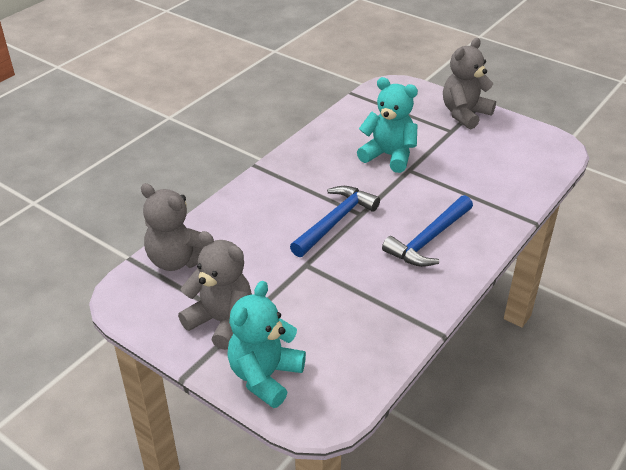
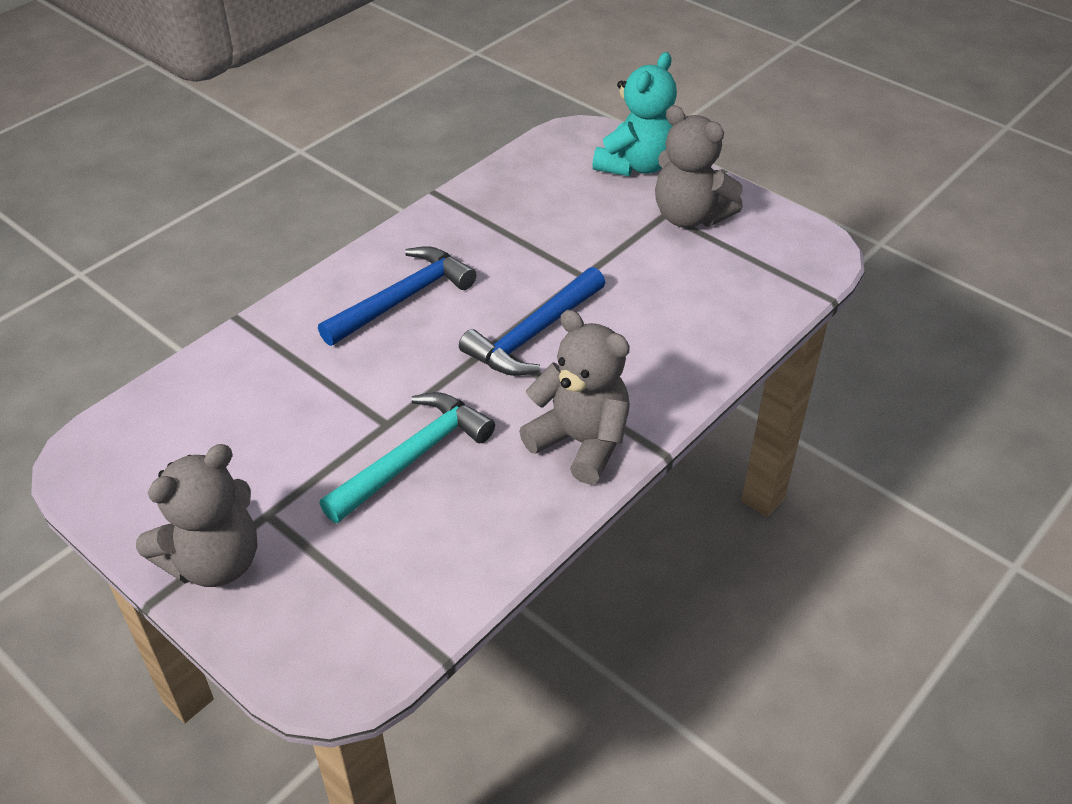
camera: 175 degrees left, 5 degrees up
grey teddy bear [141,183,204,271] -> grey teddy bear moved to [519,310,630,484]
turquoise teddy bear [357,77,418,173] -> turquoise hammer [319,392,495,523]

